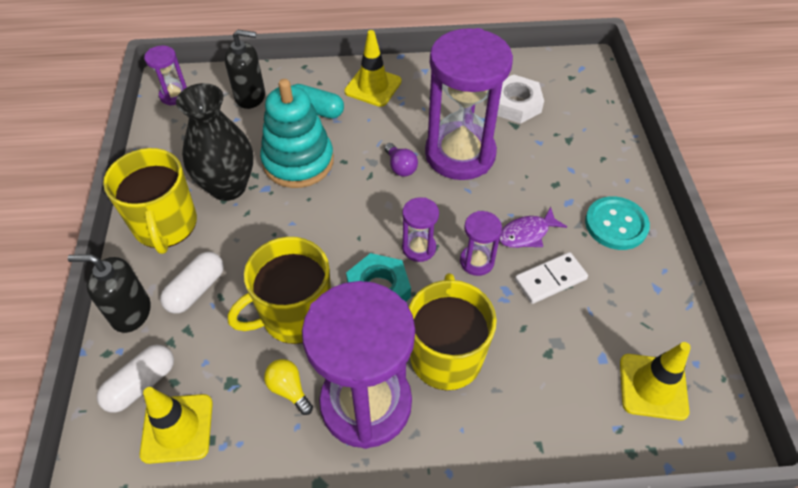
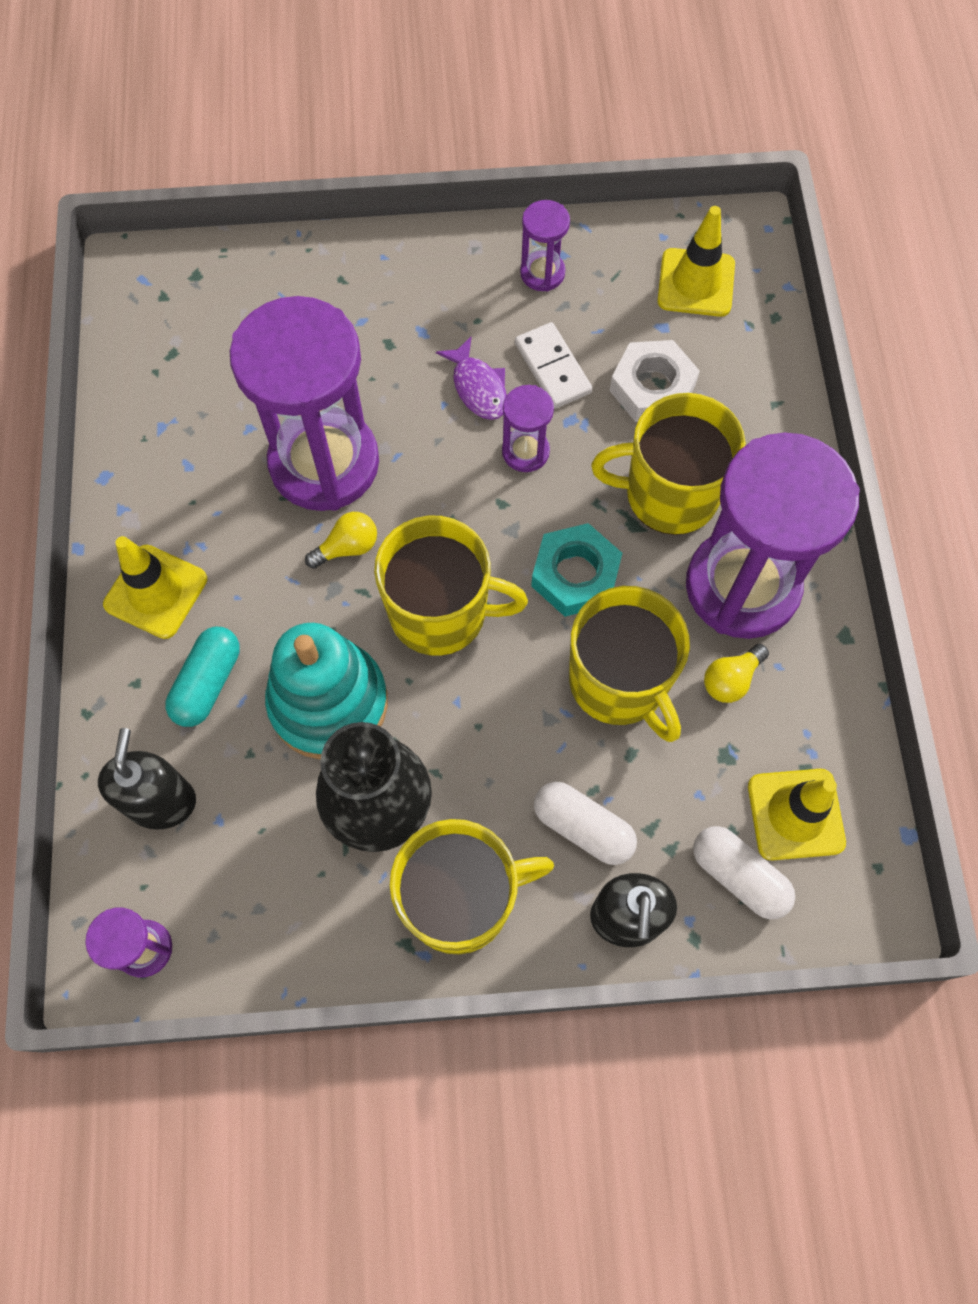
camera: 90 degrees left, 15 degrees up
purple light bulb [384,143,418,177] -> yellow light bulb [305,512,377,569]
purple hourglass [402,197,439,262] -> purple hourglass moved to [520,200,570,291]
white nut [497,74,544,124] -> white nut moved to [610,340,700,422]
turquoise button [585,196,650,250] -> none
none -> yellow mug [374,515,528,656]

